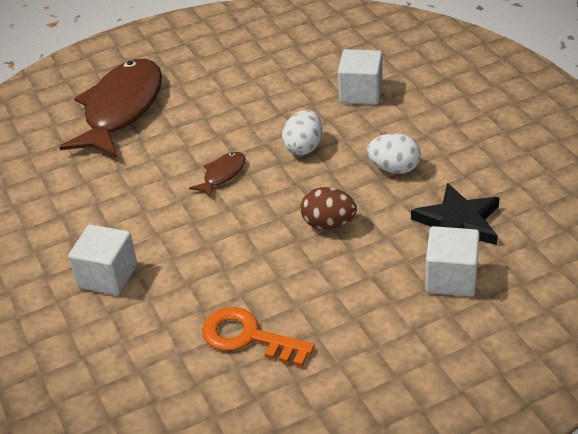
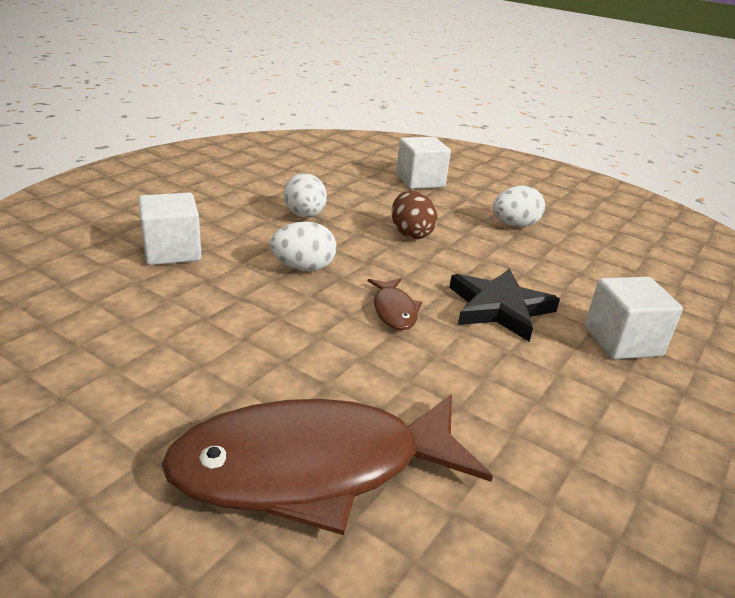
camera: 125 degrees left, 10 degrees down
brown fish [189,152,246,198] -> brown fish turned 105 degrees counterclockwise [368,278,422,330]
orange key [202,307,315,367] -> none
black star [411,183,499,245] -> black star moved to [449,268,560,341]
none -> white egg [493,186,545,227]

